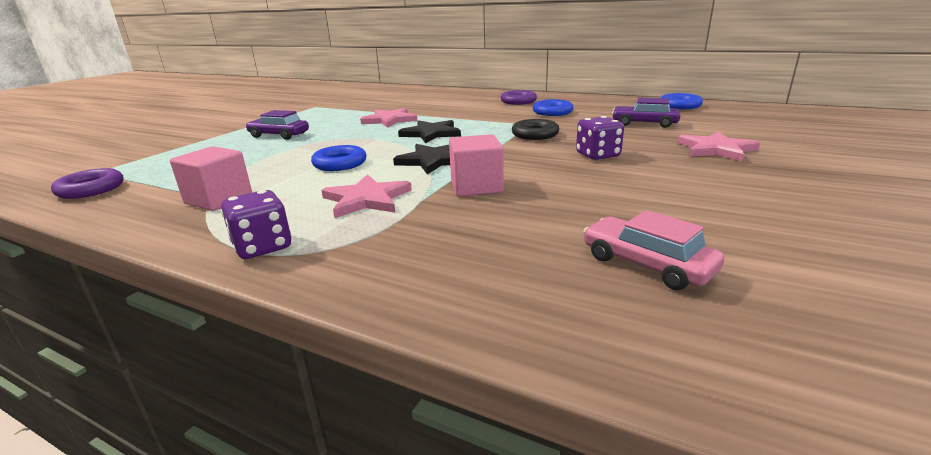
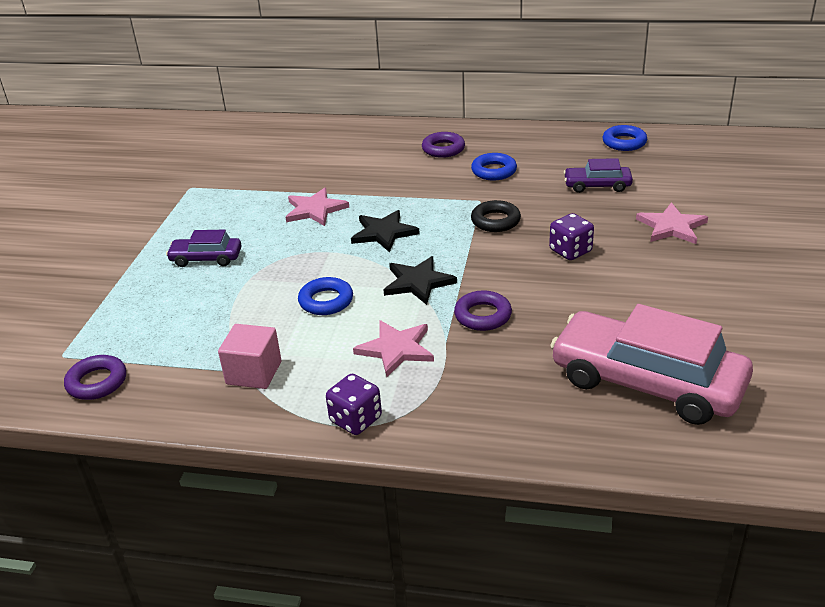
camera: 15 degrees left, 10 degrees up
pink cube [449,134,504,196] -> purple ring [454,291,512,331]
pink car [583,210,724,290] -> pink car [550,304,753,425], size x2.09

